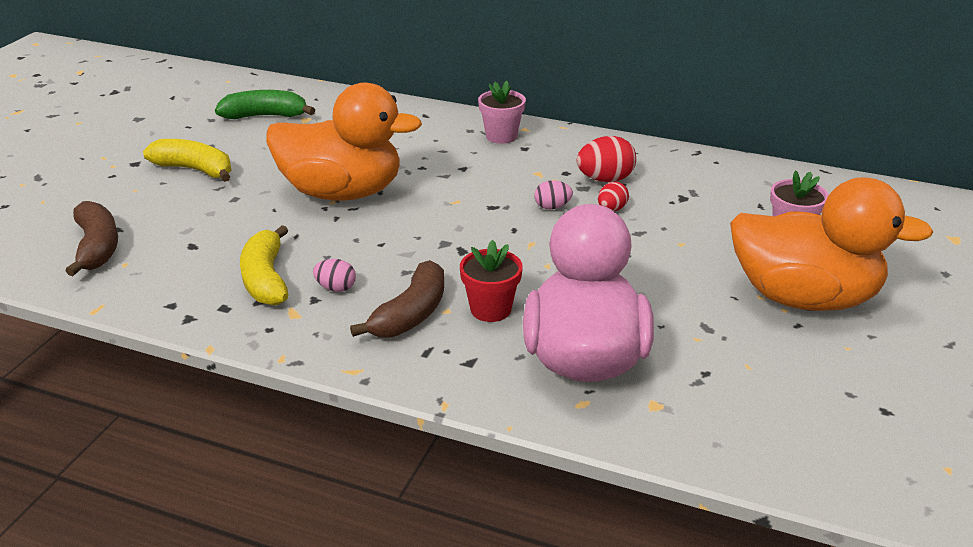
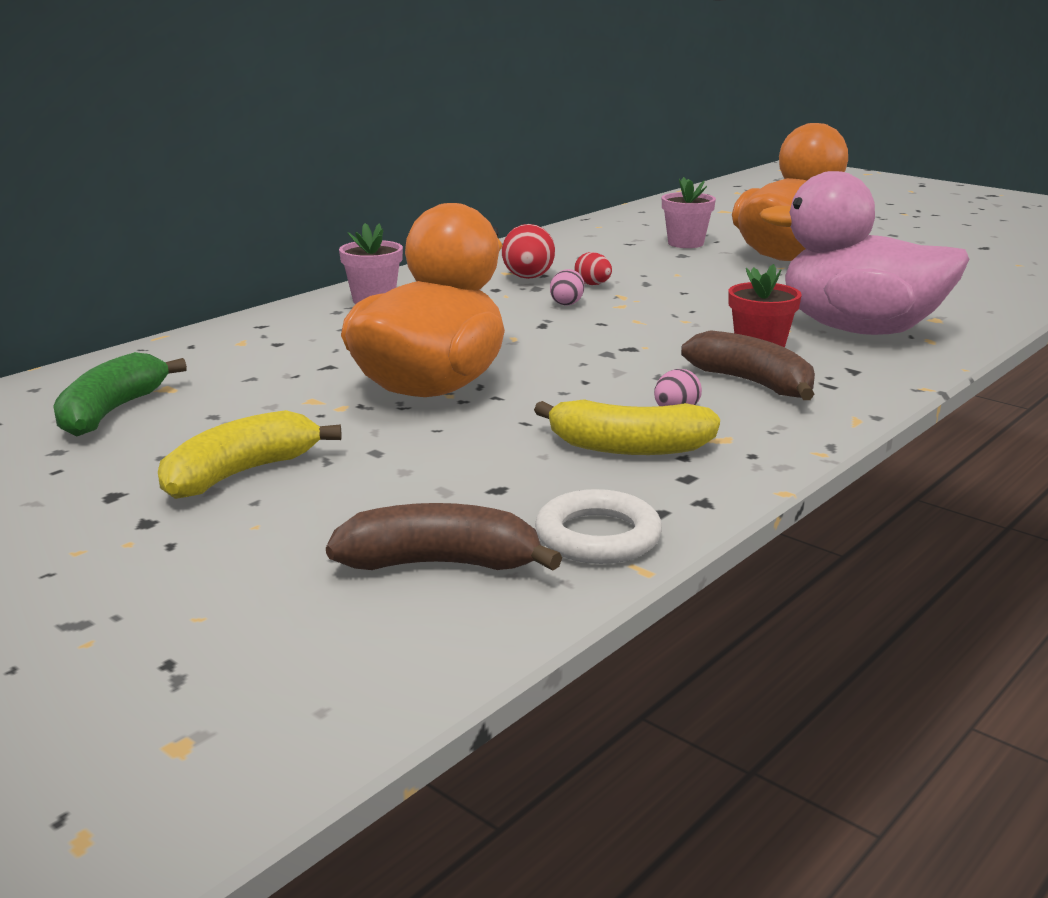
camera: 70 degrees left, 10 degrees down
none -> white ring [535,489,662,564]

